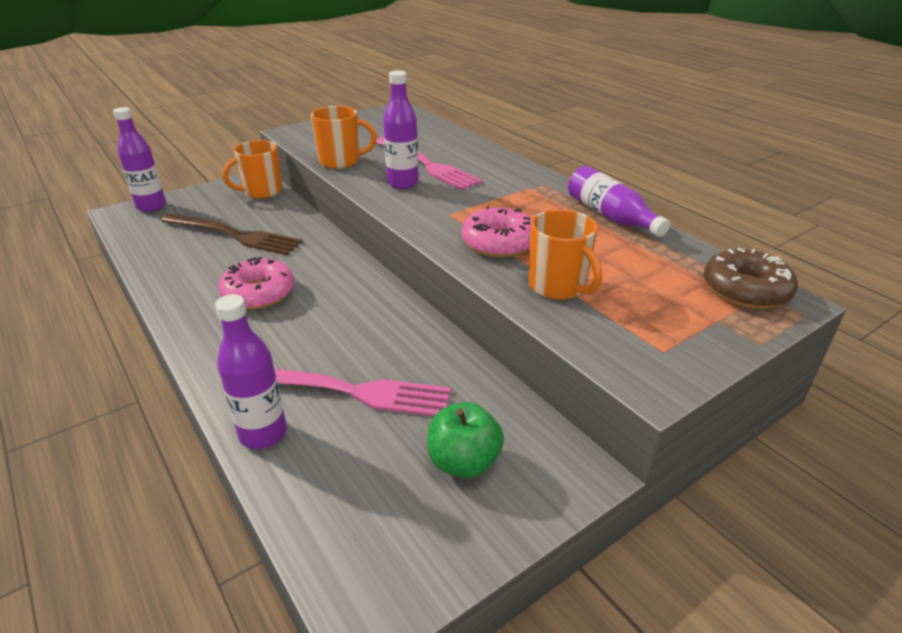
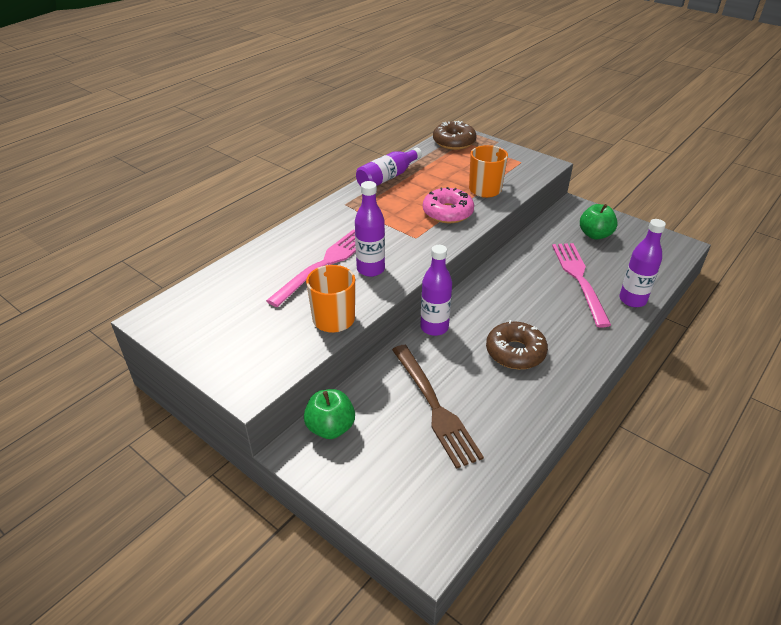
camera: 105 degrees left, 5 degrees up
purple bottle [113,107,166,212] -> purple bottle moved to [420,245,452,336]
brown fork [161,214,303,255] -> brown fork turned 150 degrees clockwise [392,345,484,469]
pink donut [218,257,295,309] -> brown donut [486,320,548,369]
orange mug [222,140,282,199] -> green apple [304,389,355,439]

